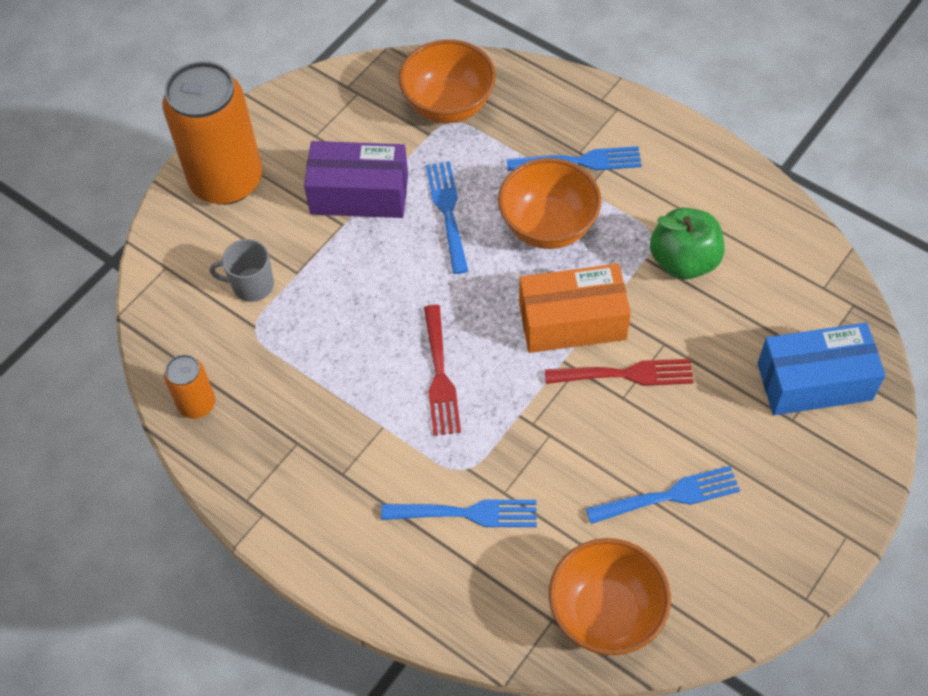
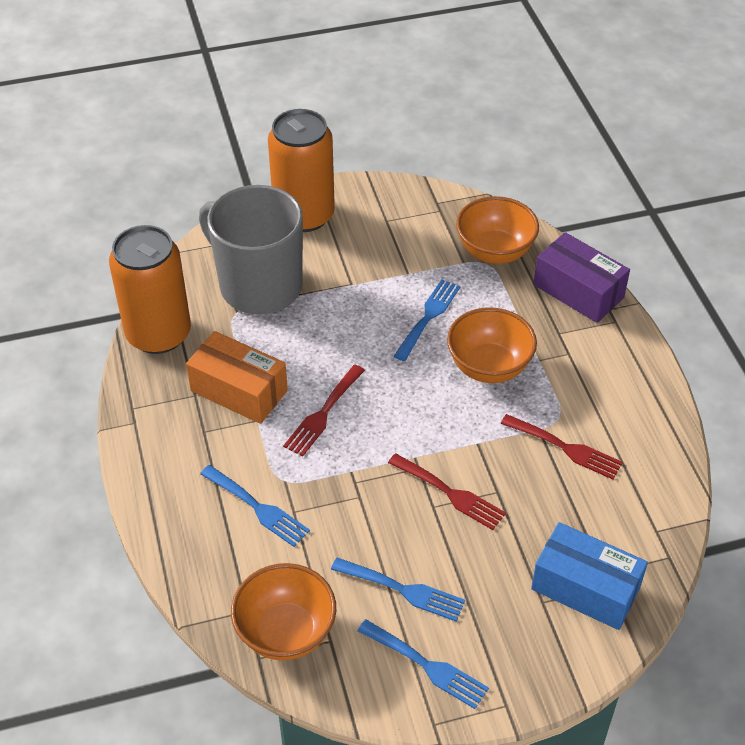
camera: 35 degrees right, 10 degrees down
orange can [164,354,215,419] -> orange can [109,225,191,354], size x2.14
grey mug [210,239,274,302] -> grey mug [199,185,303,314], size x2.43
purple box [304,141,408,218] -> purple box moved to [533,232,630,323]
blue fork [506,146,642,171] -> blue fork moved to [357,619,489,709]
orange box [519,264,631,353] -> orange box moved to [186,331,288,424]
green apple [650,208,724,280] -> red fork [500,414,623,480]

